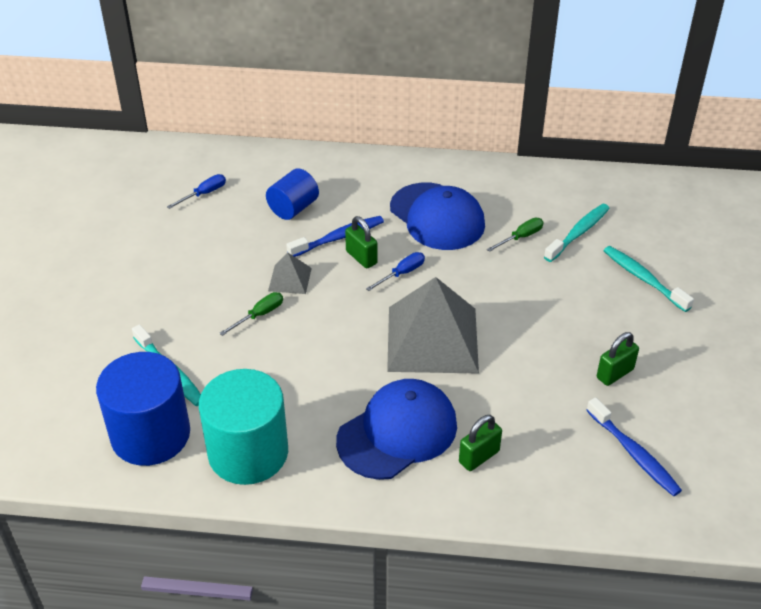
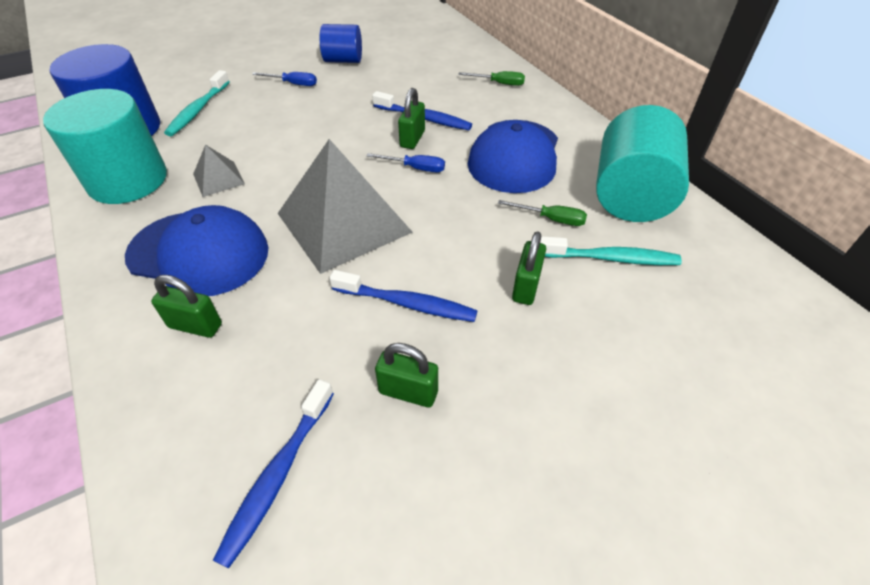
camera: 55 degrees right, 5 degrees up
blue screwdriver [167,174,226,209] -> blue screwdriver moved to [252,72,317,86]
green screwdriver [220,292,283,336] -> green screwdriver moved to [458,71,525,86]
blue cylinder [266,168,319,220] -> blue cylinder moved to [320,24,362,63]
grey pyramid [268,253,312,294] -> grey pyramid moved to [193,145,245,197]
turquoise toothbrush [604,246,694,312] -> none
none -> blue toothbrush [329,270,478,322]
none -> green padlock [512,231,546,305]
none -> turquoise cylinder [596,105,689,222]

